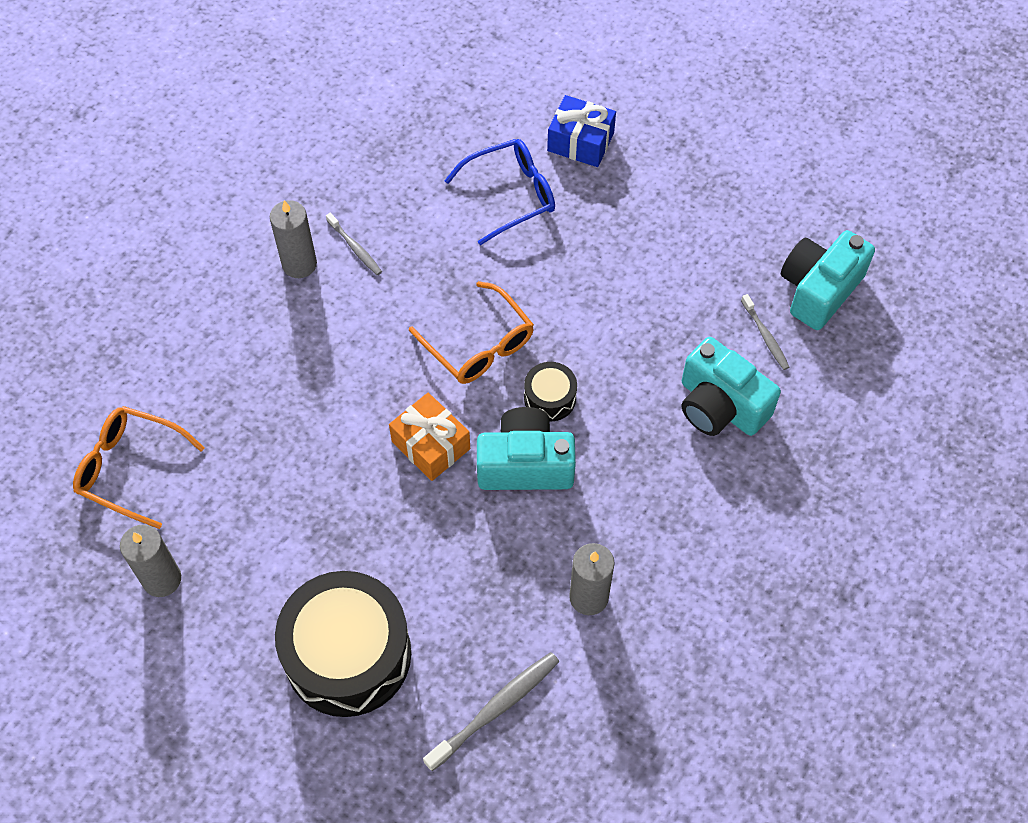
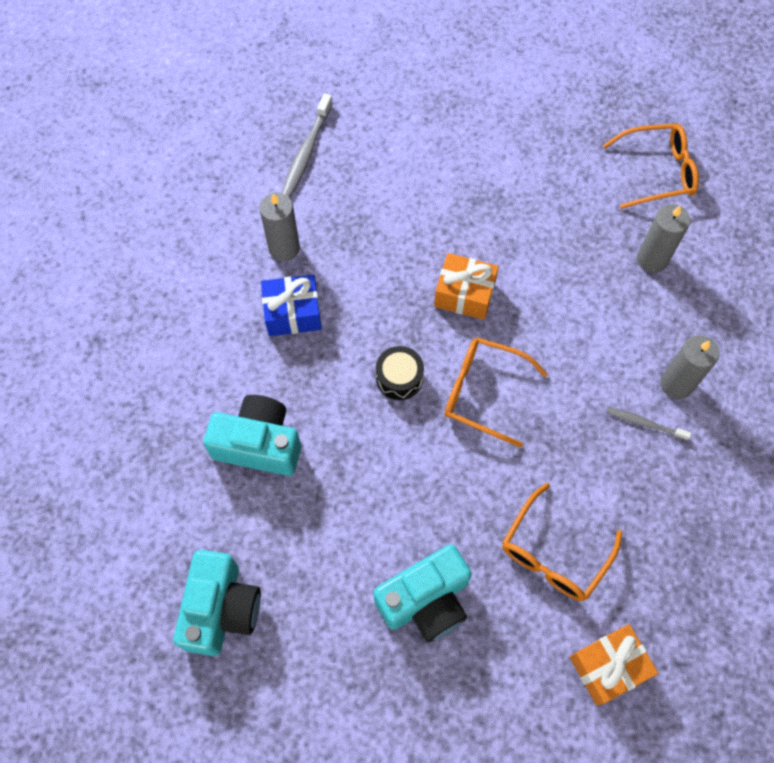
camera: 150 degrees right, 5 degrees up
grey candle [120,525,181,597] -> grey candle moved to [637,204,690,273]
black drum [275,571,411,717] -> none
blue glasses [444,139,555,245] -> orange glasses [502,483,622,601]
turquoise camera [477,407,576,490] -> turquoise camera moved to [373,544,472,642]
blue gift [547,95,616,167] -> blue gift moved to [261,275,322,336]
grey toothbrush [741,294,789,370] -> none
none -> orange gift [570,624,658,706]

